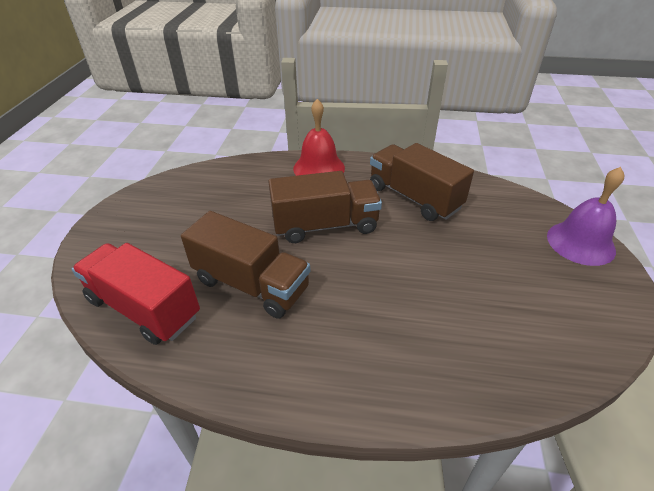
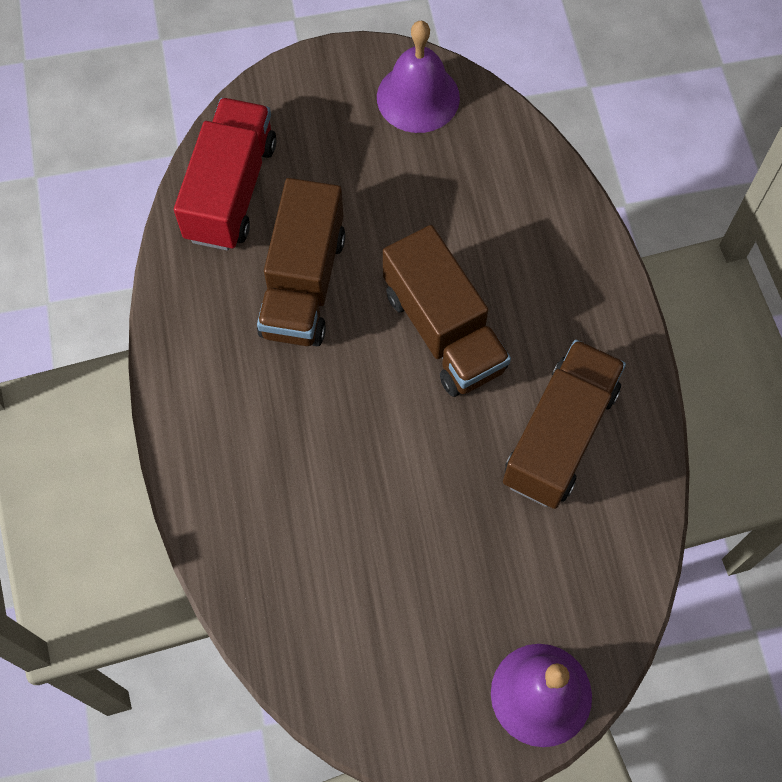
camera: 70 degrees right, 25 degrees up
red bell [293,99,345,176] -> none
none -> purple bell [377,21,460,133]

